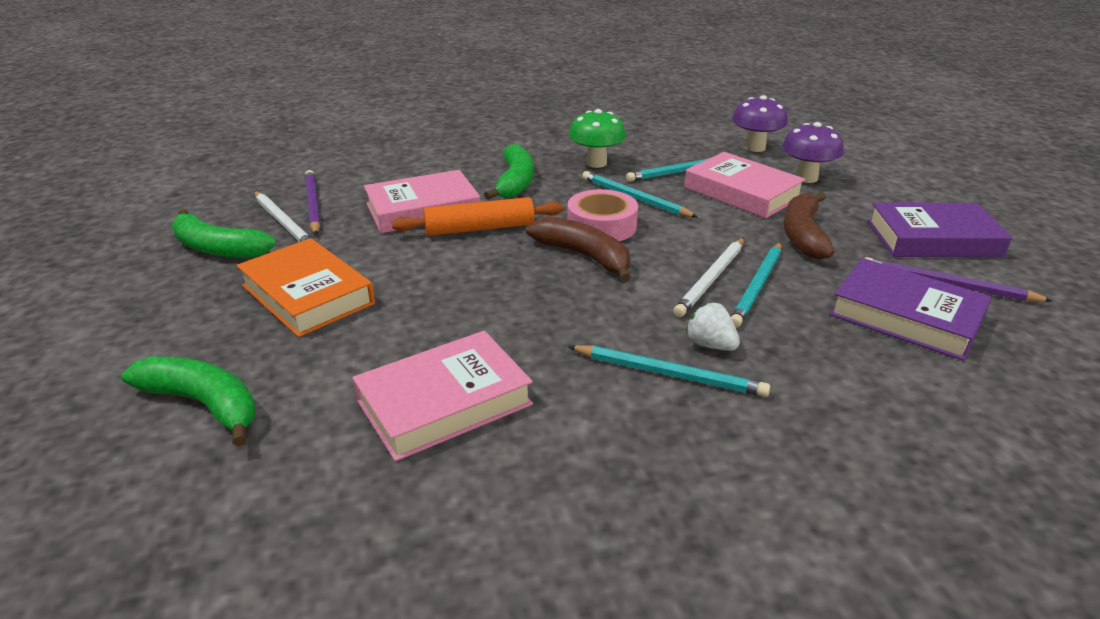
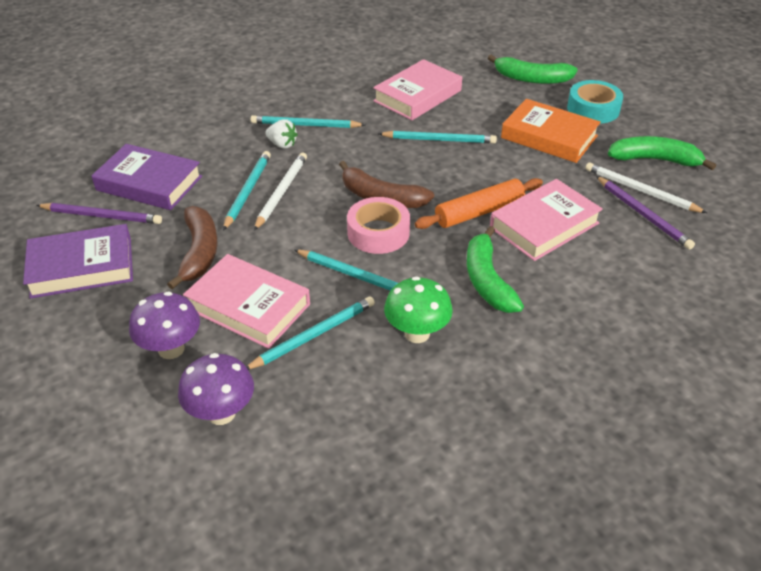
camera: 165 degrees right, 10 degrees up
none -> turquoise pencil [378,131,497,143]
none -> turquoise tape [567,80,623,124]

